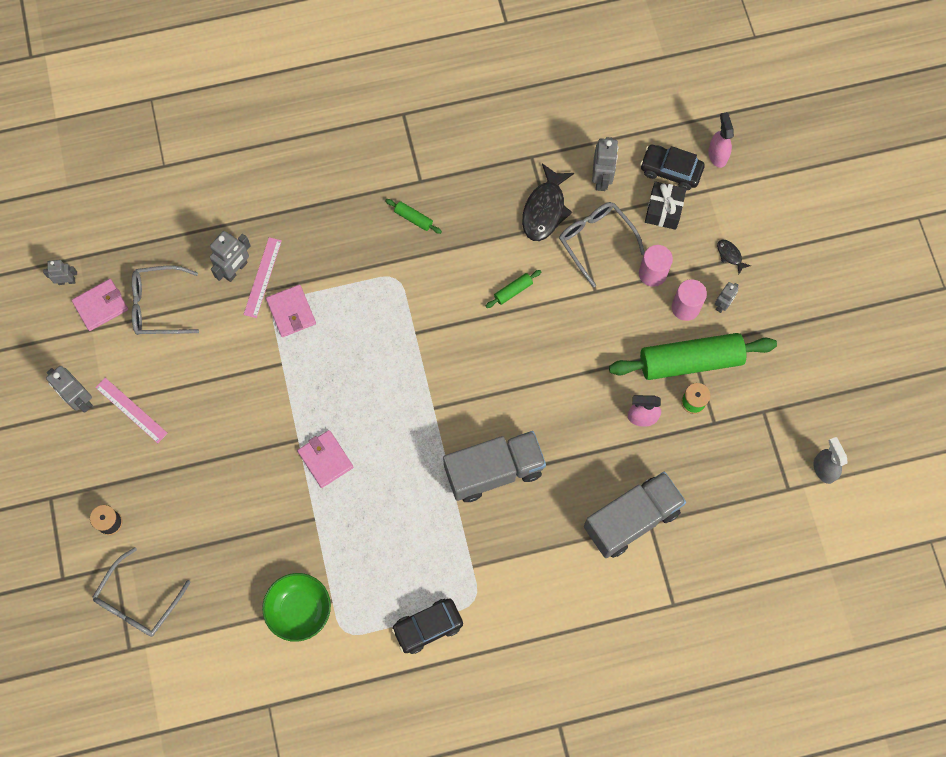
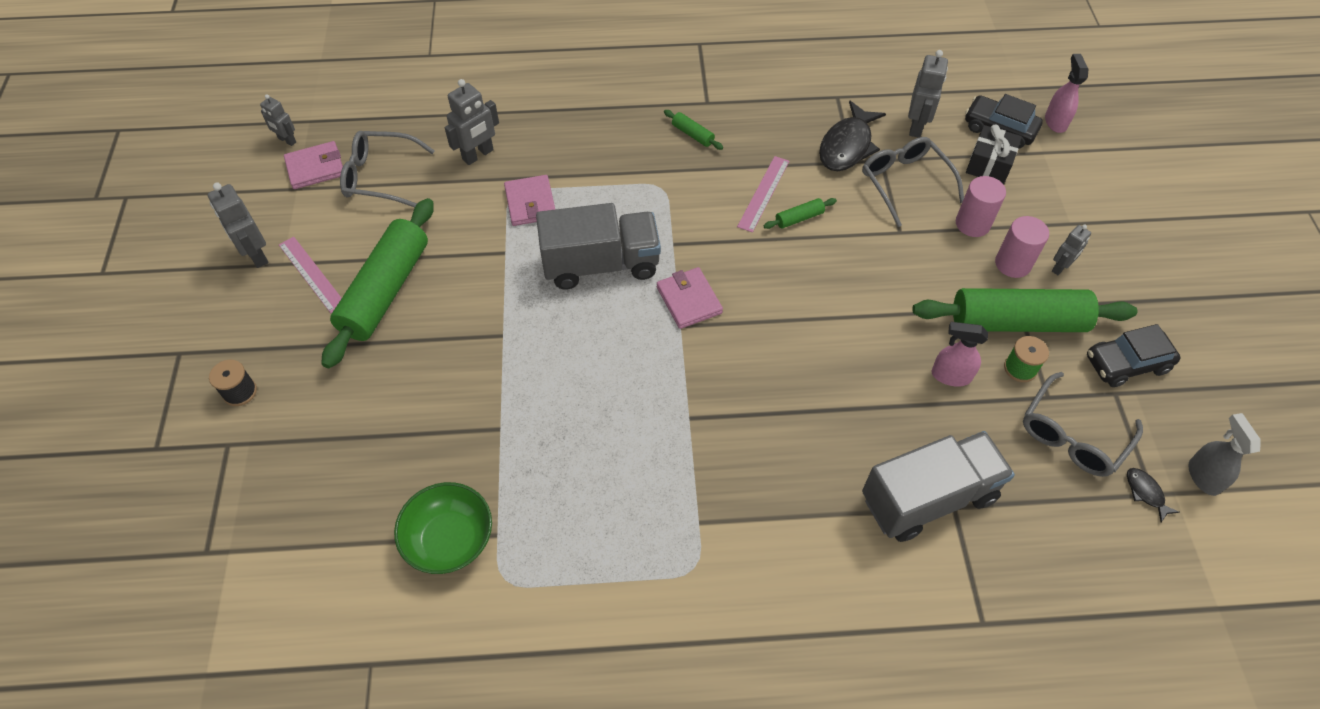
camera: 10 degrees right, 15 degrees down
grey robot [43,260,77,285] -> grey robot turned 150 degrees counterclockwise [260,94,296,146]
grey glasses [92,547,191,637] -> grey glasses moved to [1023,372,1143,477]
pink ruler [243,237,282,318] -> pink ruler moved to [737,156,789,233]
pink wallet [297,430,353,488] -> pink wallet moved to [657,267,723,329]
black car [392,598,463,654] -> black car moved to [1087,324,1181,387]
grey truck [443,431,546,502] -> grey truck moved to [536,203,661,289]
black fish [717,240,751,274] -> black fish moved to [1127,468,1179,522]
none -> green rolling pin [321,198,434,368]

